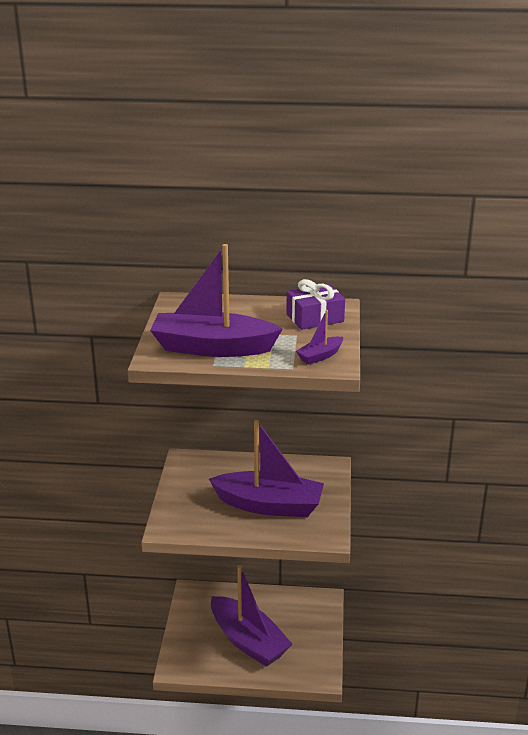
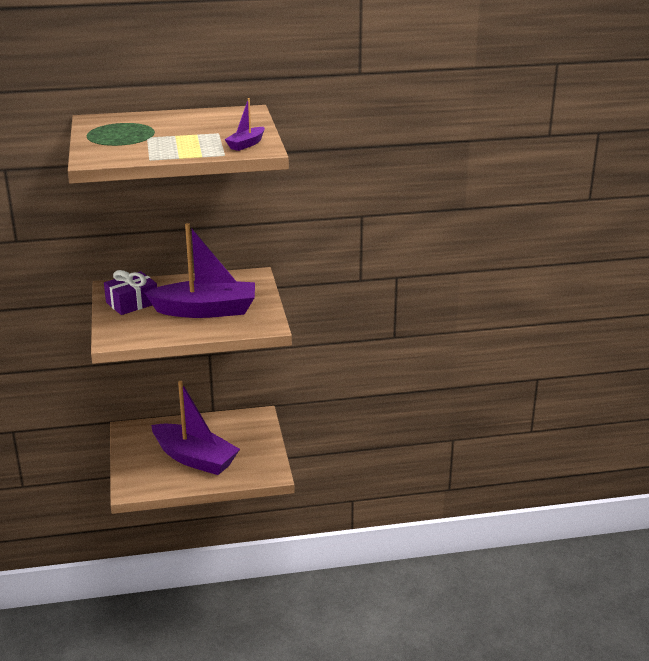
camera: 15 degrees left, 0 degrees up
purple boat [150,244,283,357] -> none
purple gift [286,279,345,330] -> purple gift moved to [104,270,157,315]

